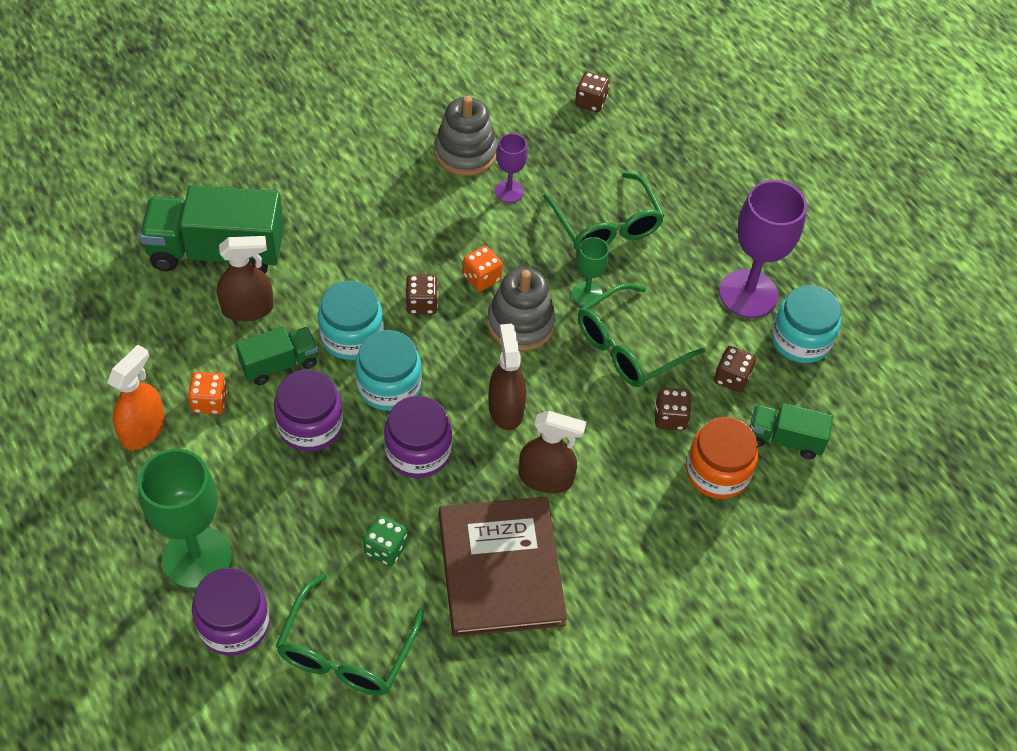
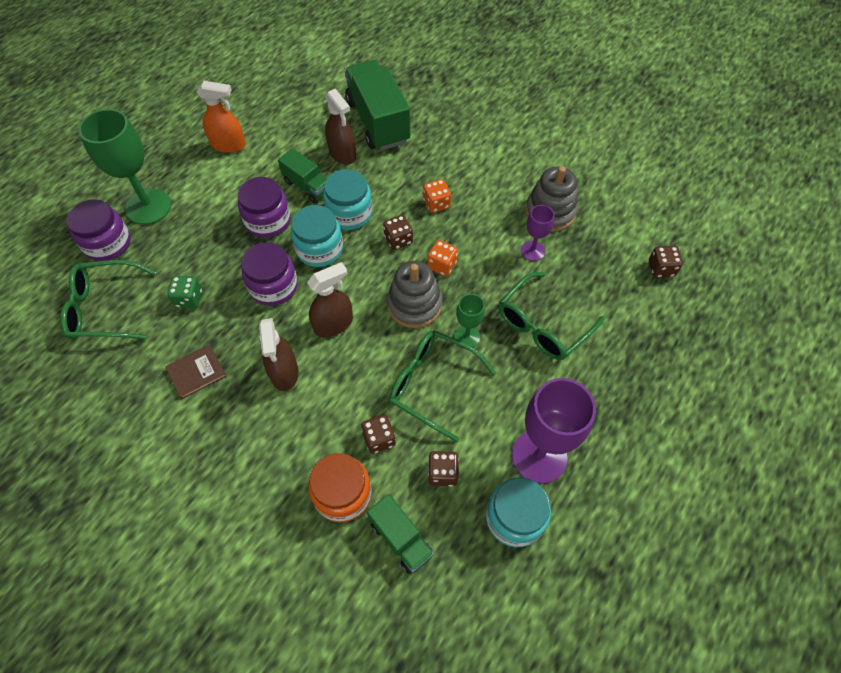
camera: 70 degrees right, 5 degrees up
orange dice [188,372,227,415] -> orange dice moved to [423,179,451,213]
brown book [439,497,567,637] -> brown book [165,345,227,399], size x0.46
green truck [750,403,833,459] -> green truck turned 150 degrees clockwise [367,494,434,574]

